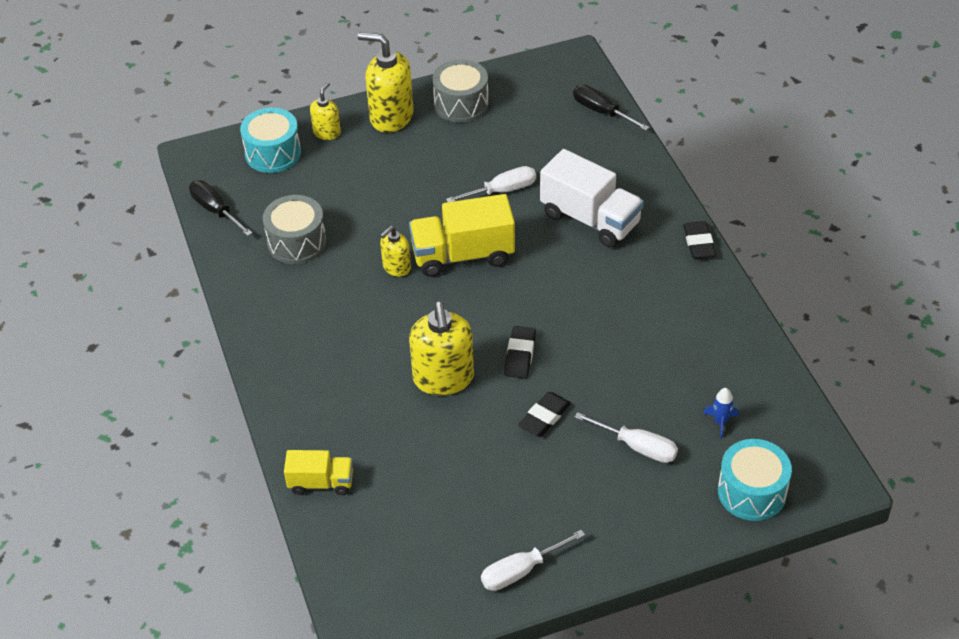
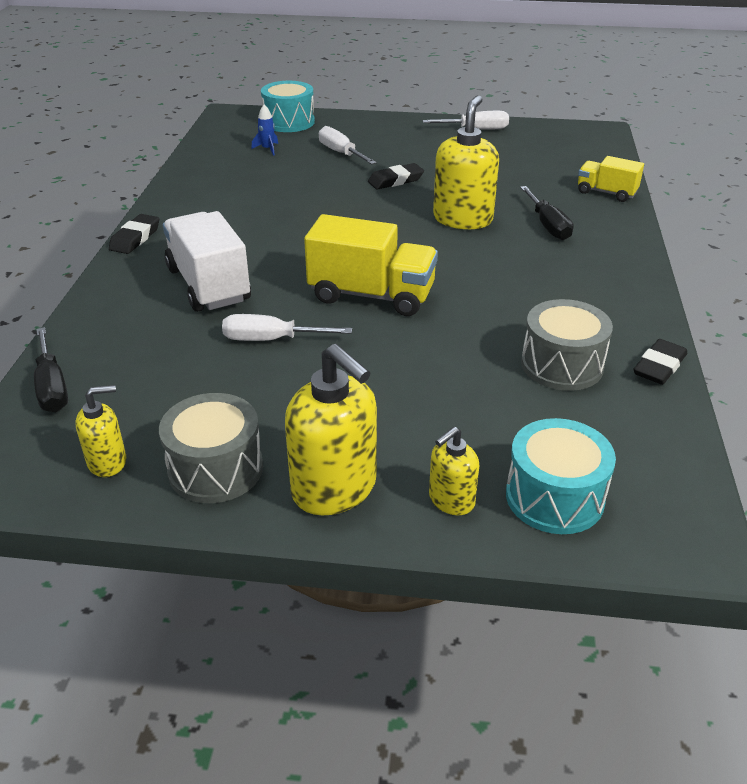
camera: 155 degrees left, 10 degrees down
black screwdriver [189,180,253,236] -> black screwdriver moved to [520,186,574,240]
yellow soap dispenser [380,226,411,277] -> yellow soap dispenser moved to [75,385,126,477]
black eraser [504,326,536,379] -> black eraser moved to [633,339,687,385]

